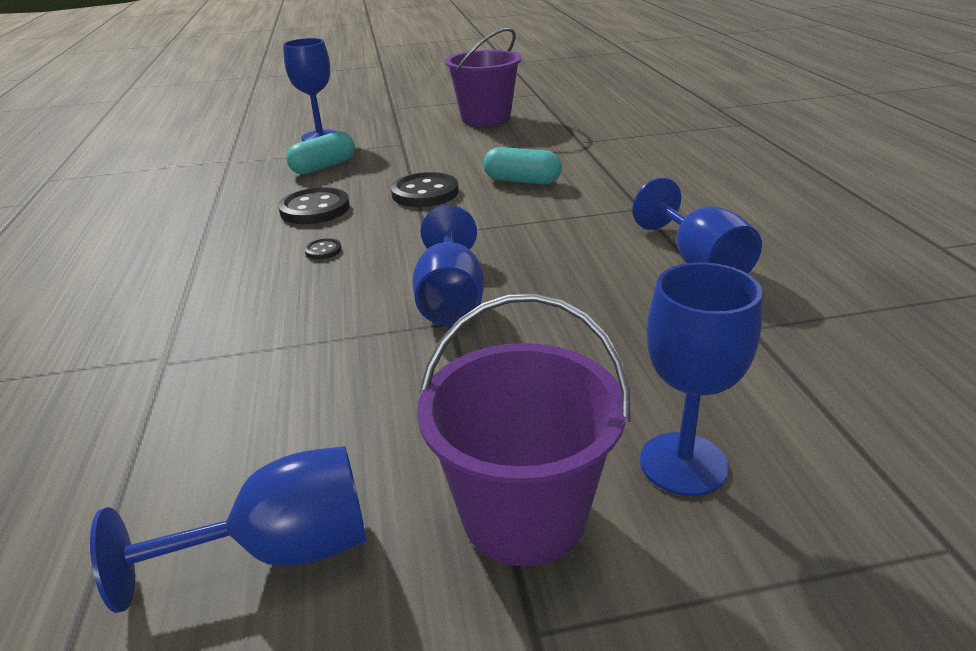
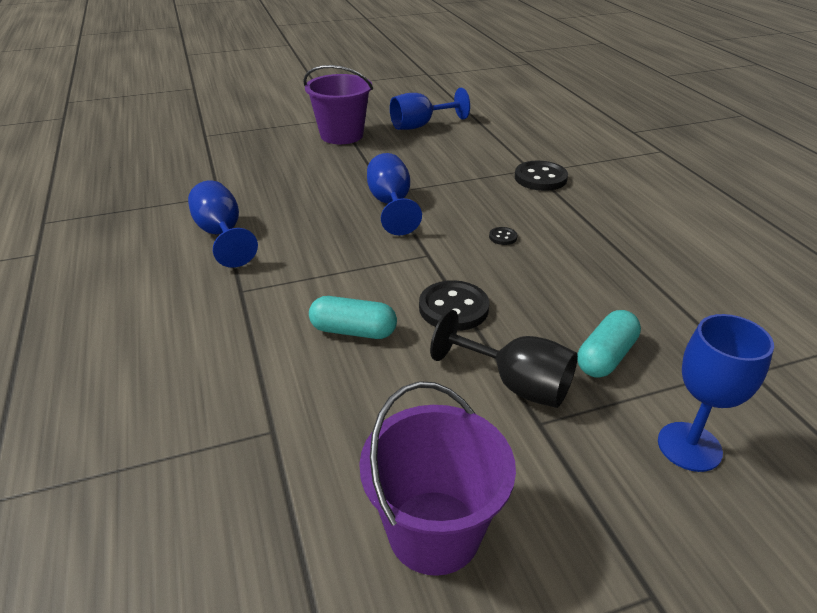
camera: 170 degrees right, 5 degrees up
black button [278,187,350,224] -> black button moved to [515,161,568,191]
blue goblet [640,262,763,496] -> none
none -> black goblet [430,310,578,408]

